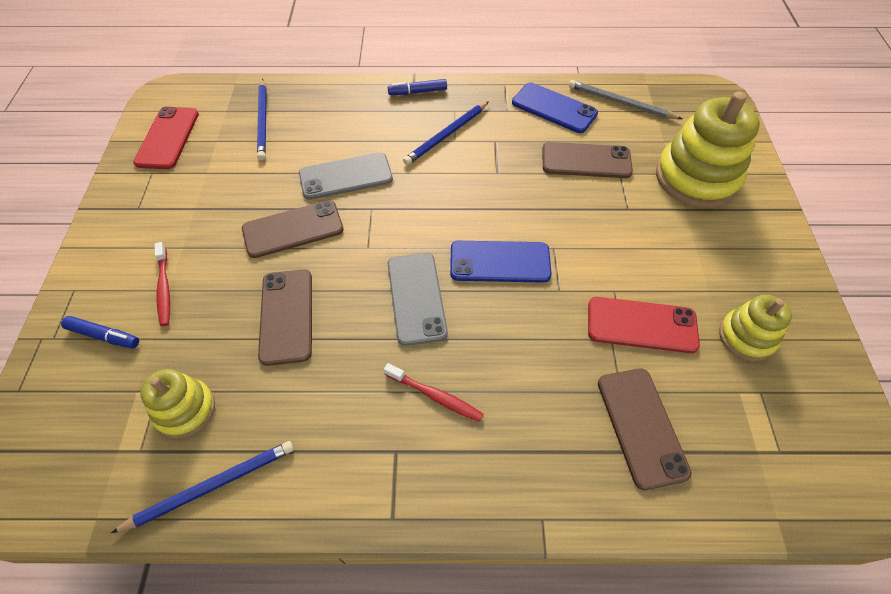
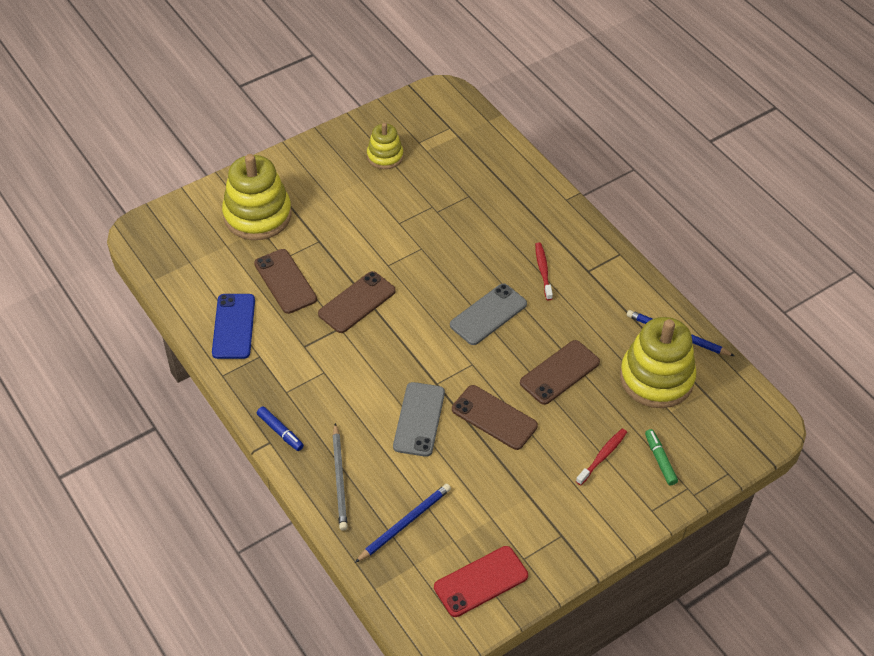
camera: 125 degrees left, 5 degrees down
blue marker [61,316,139,348] -> green marker [645,429,678,486]
yellow stacking toy [140,369,215,439] -> yellow stacking toy [620,317,697,408], size x1.79
grey phone [299,152,393,200] -> grey phone turned 60 degrees clockwise [393,382,445,457]
blue pencil [403,101,489,165] -> none
blue phone [450,241,552,283] -> none
grey pencil [569,80,682,119] -> grey pencil moved to [332,423,348,531]
red phone [588,297,700,353] -> none
brown phone [598,368,692,490] -> brown phone moved to [318,271,396,333]

